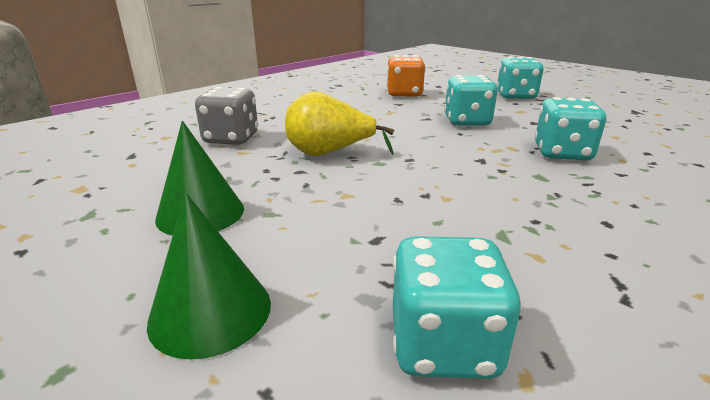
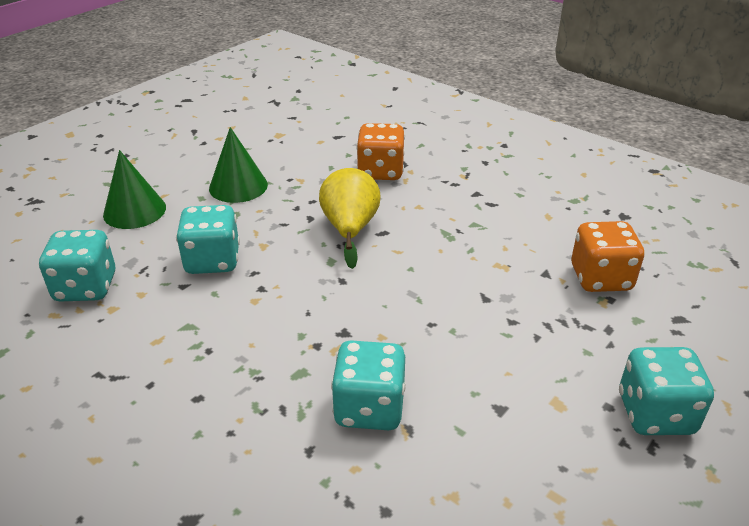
camera: 85 degrees right, 10 degrees up
grey dice [195,87,258,145] -> orange dice [356,123,405,180]
turquoise dice [444,75,498,126] -> turquoise dice moved to [176,205,240,274]

